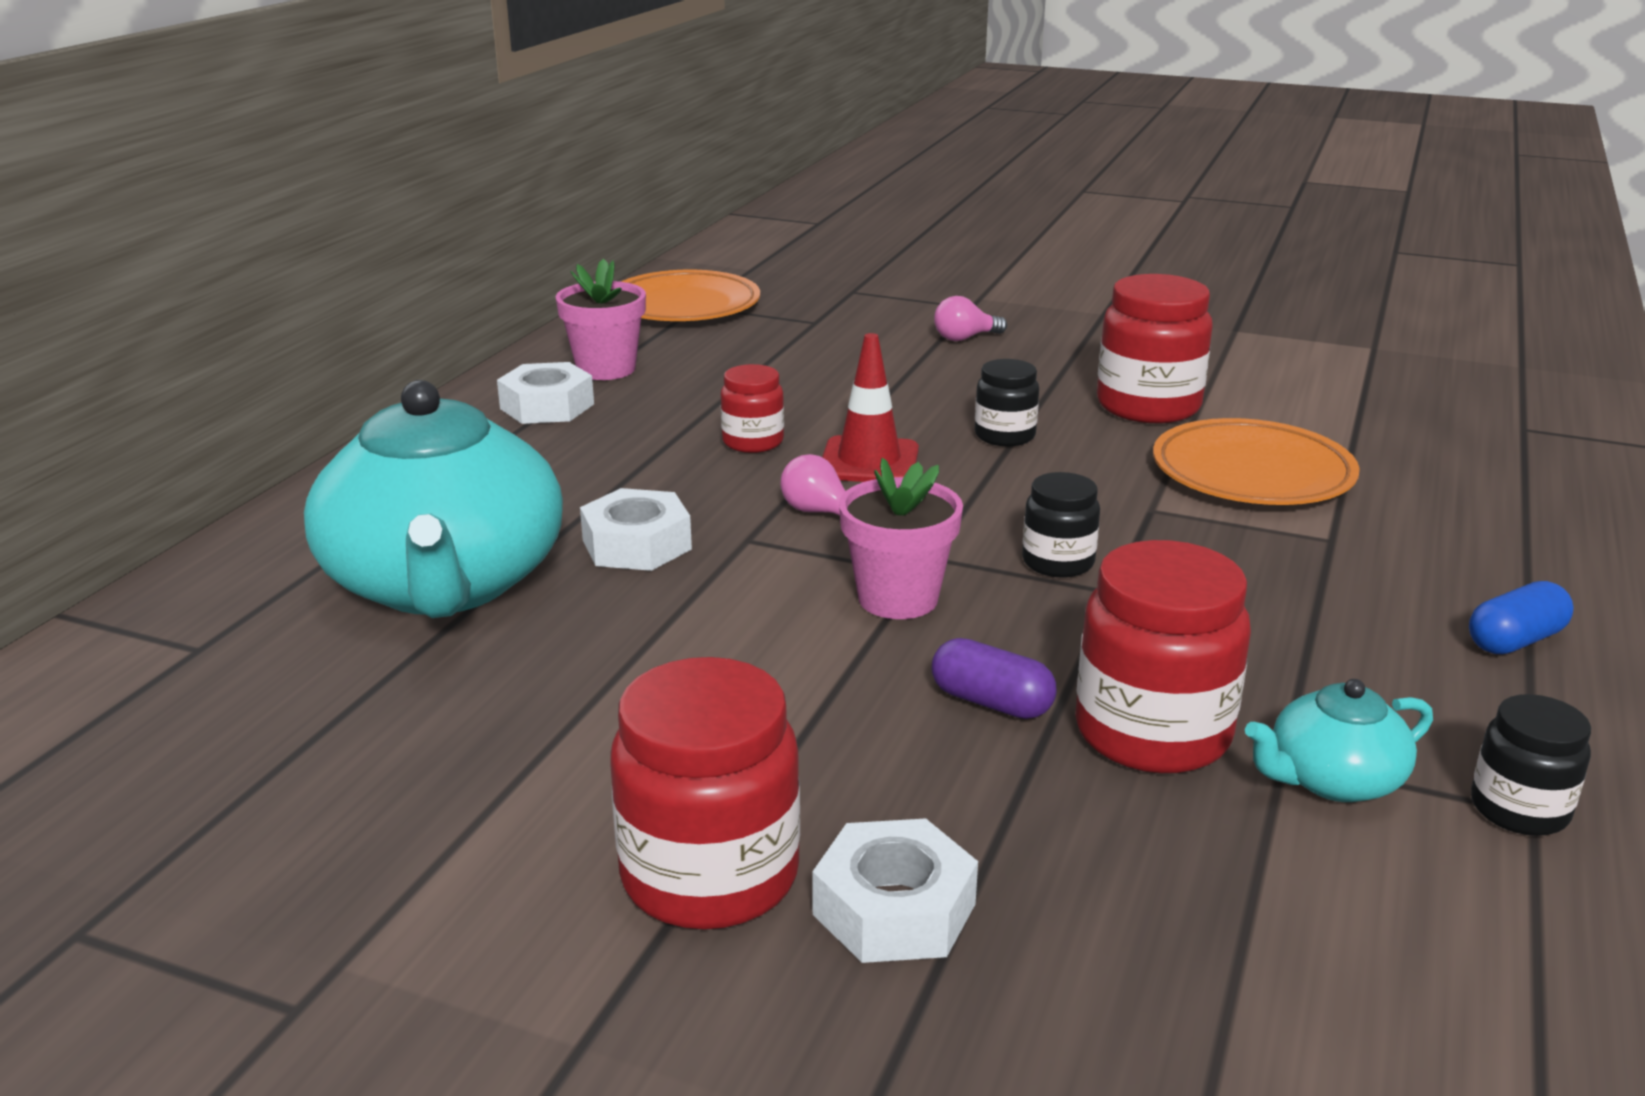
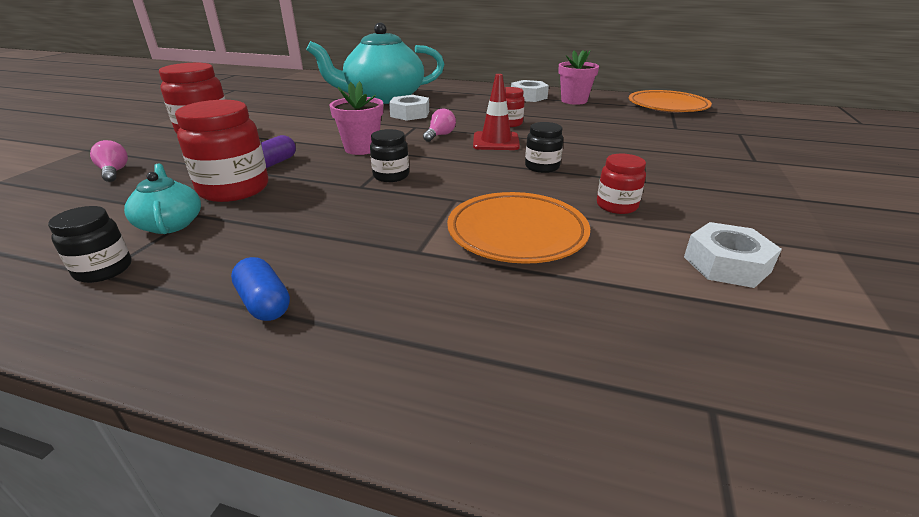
camera: 85 degrees right, 5 degrees up
white nut [812,818,978,963] -> white nut moved to [684,222,782,288]
pink light bulb [934,296,1007,341] -> pink light bulb moved to [90,140,128,182]
red jar [1097,274,1213,423] -> red jar [597,153,646,214], size x0.56

